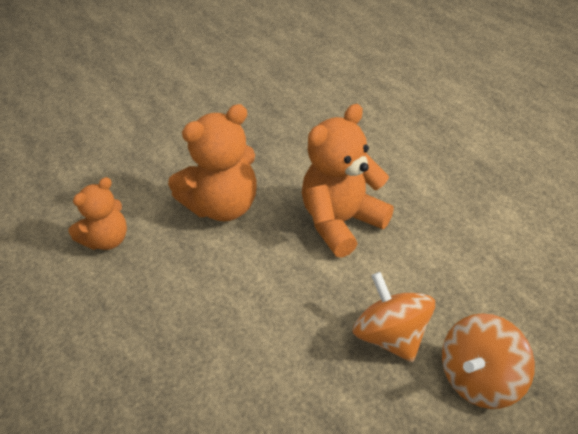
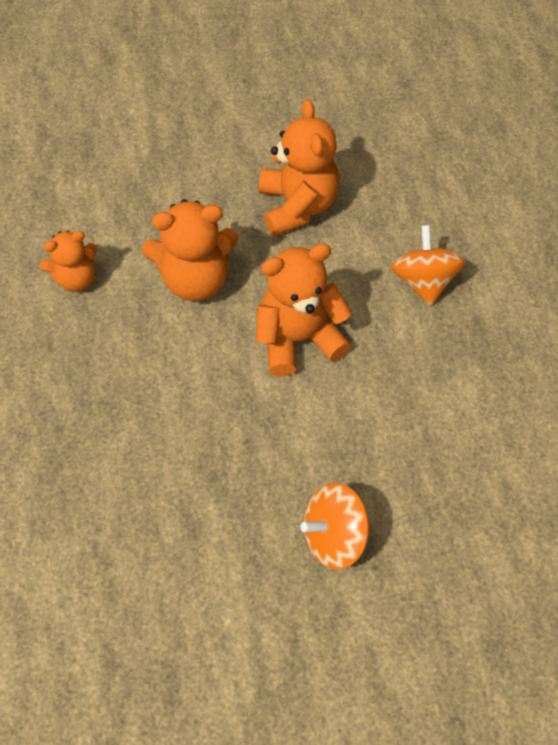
camera: 20 degrees right, 15 degrees up
orange spinning top [353,272,435,362] -> orange spinning top moved to [391,225,466,306]
none -> orange teddy bear [259,99,339,236]

